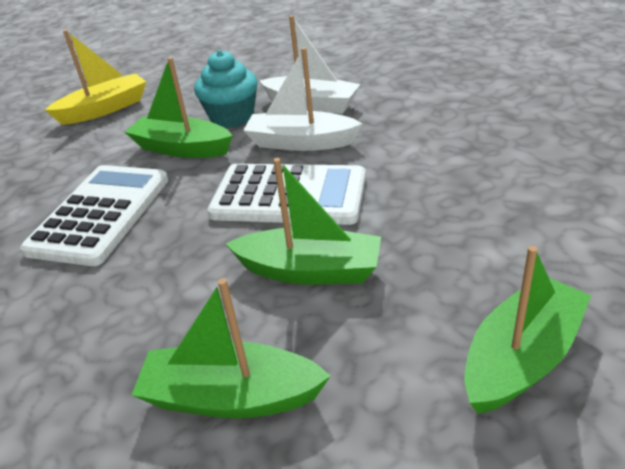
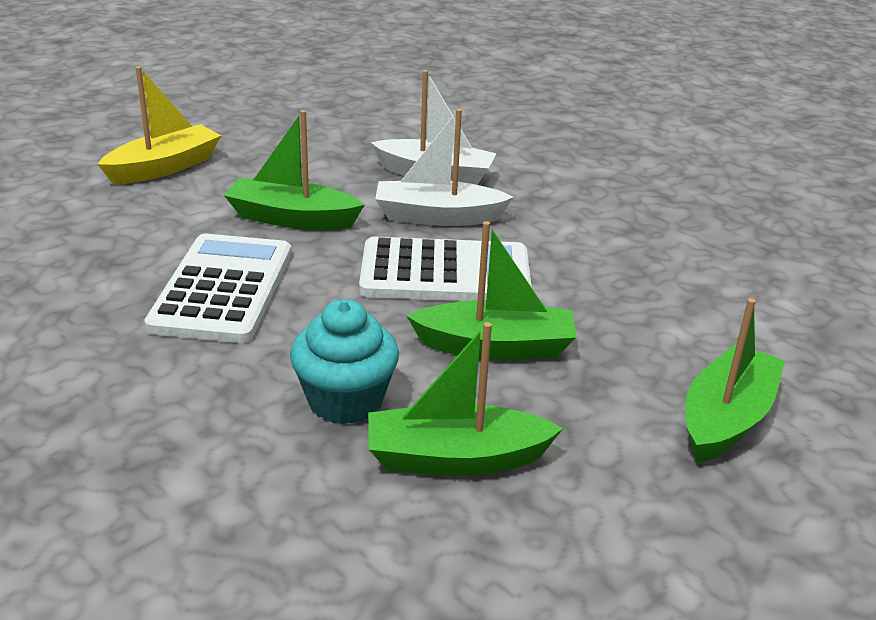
camera: 15 degrees left, 5 degrees down
turquoise cupcake [194,50,258,128] -> turquoise cupcake moved to [290,299,399,424]

